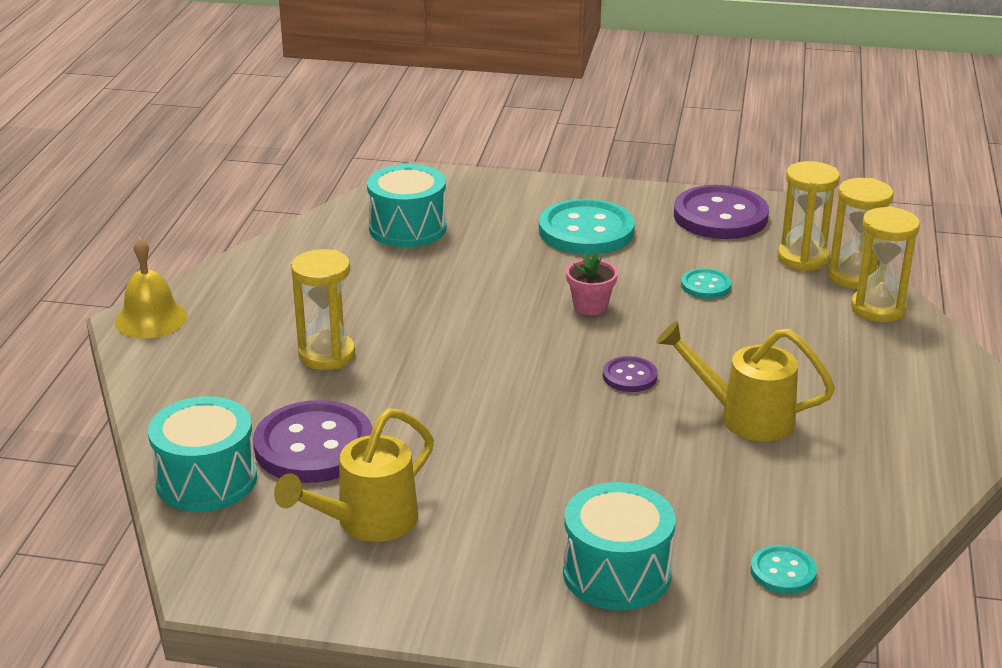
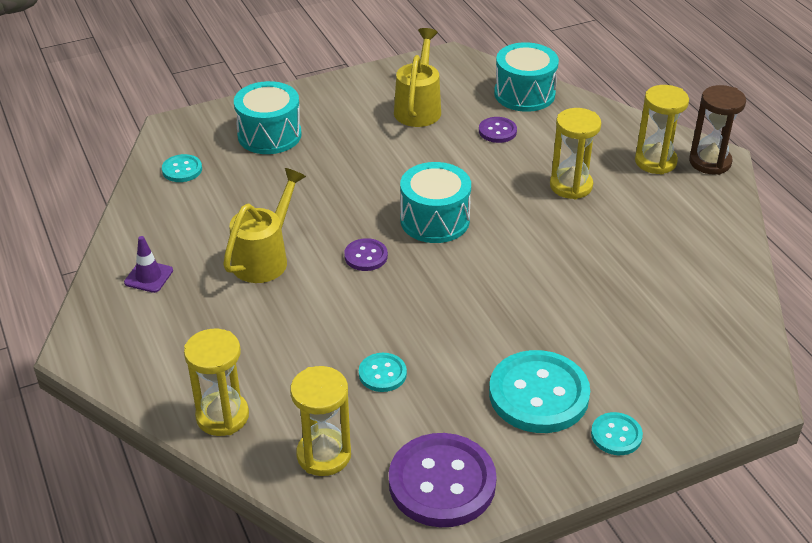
camera: 145 degrees right, 10 degrees up
yellow bell [115,237,188,338] -> brown hourglass [689,85,746,175]
purple button [253,400,373,483] -> purple button [479,117,517,143], size x0.49
turquoise drum [367,164,447,247] -> turquoise drum moved to [400,162,471,243]
pink flower pot [566,252,618,315] -> none
yellow watering can [657,321,835,441] -> yellow watering can turned 45 degrees counterclockwise [223,168,306,283]
yellow hourglass [828,178,894,289] -> yellow hourglass moved to [635,85,689,174]
none -> purple traffic cone [124,236,173,293]
none -> turquoise button [591,412,643,455]

